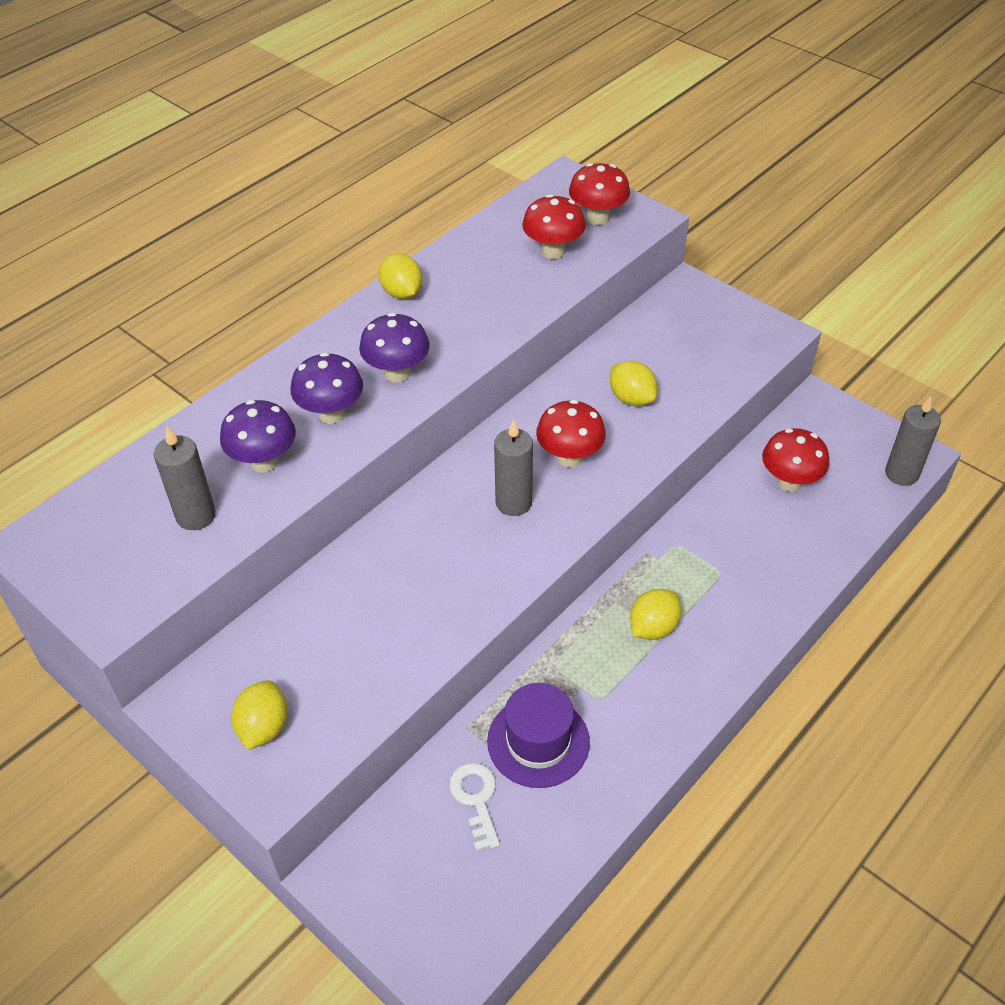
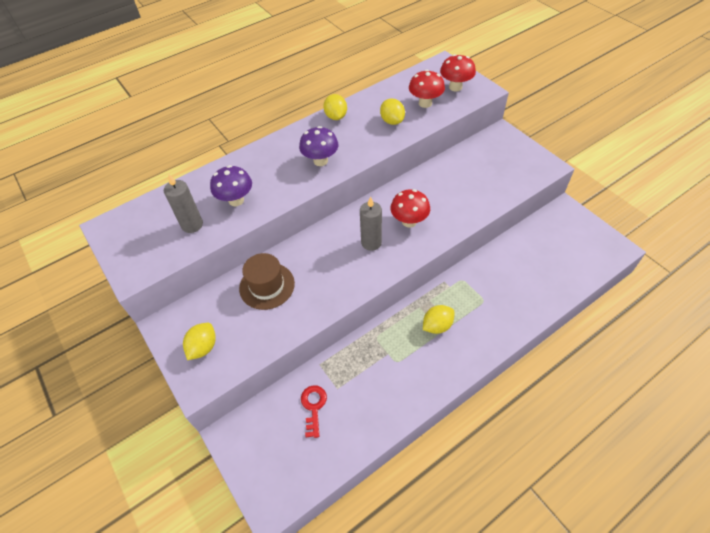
camera: 15 degrees right, 5 degrees up
purple mushroom [291,352,363,424] -> none
white key [449,763,500,852] -> red key [301,385,327,438]
purple hat [487,683,590,788] -> none
yellow lemon [610,361,657,406] -> yellow lemon moved to [380,99,405,125]
red mushroom [762,428,829,492] -> none
grey candle [885,396,941,486] -> none
none -> brown hat [239,253,295,310]

